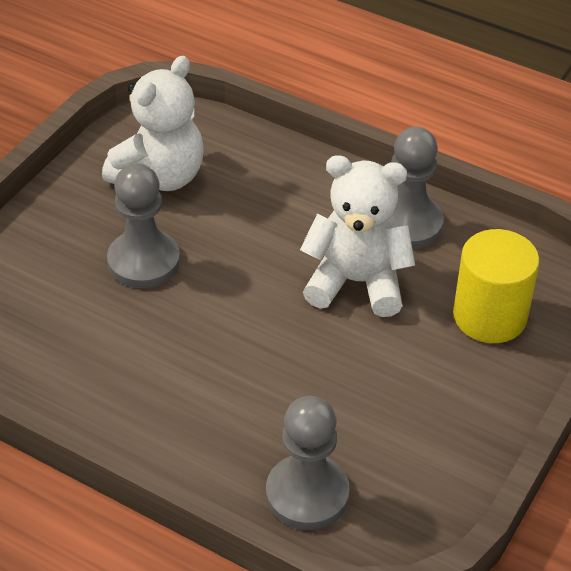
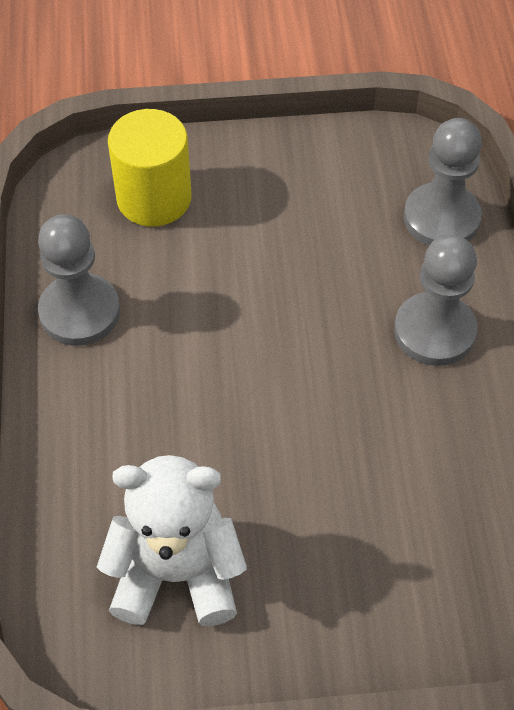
camera: 125 degrees left, 10 degrees up
grey pawn [107,163,180,288] -> grey pawn moved to [394,234,477,366]
white teddy bear [300,155,415,317] -> none

